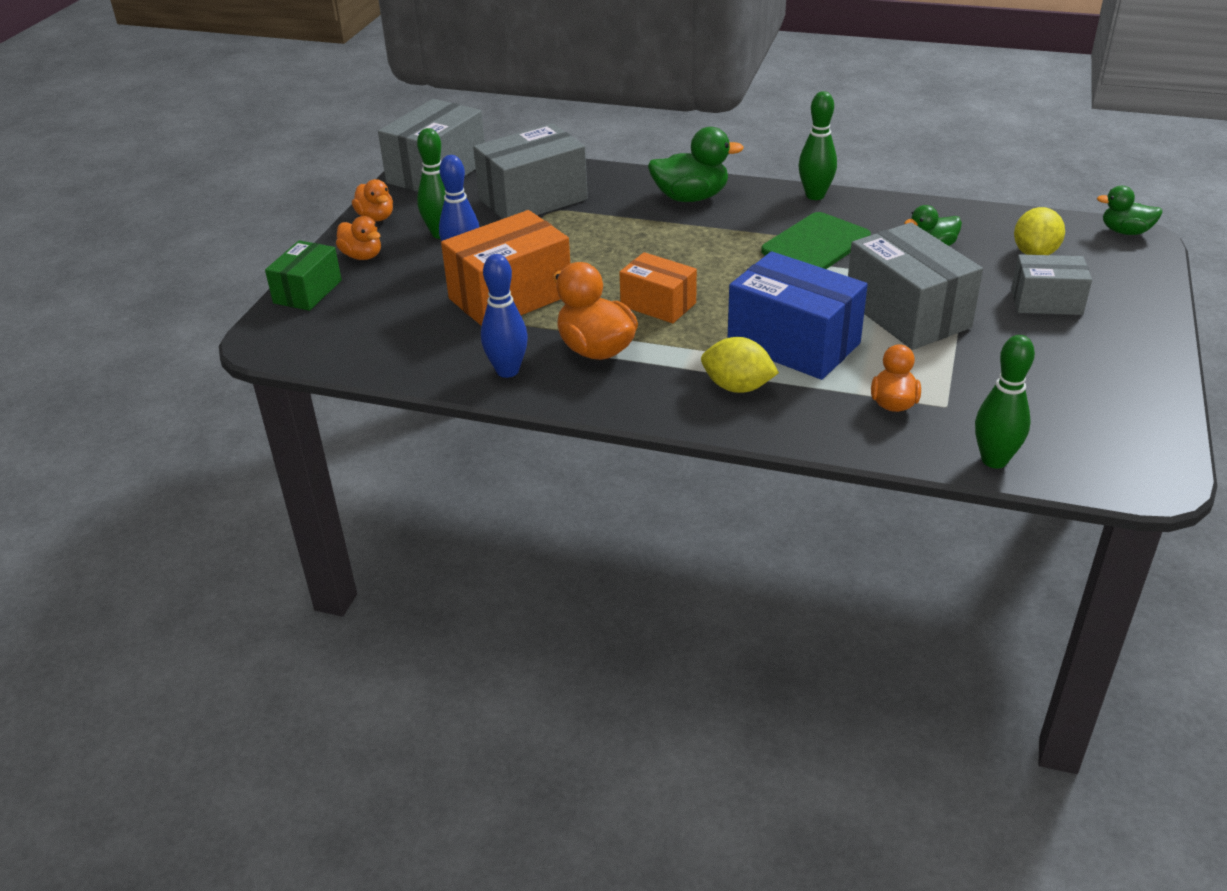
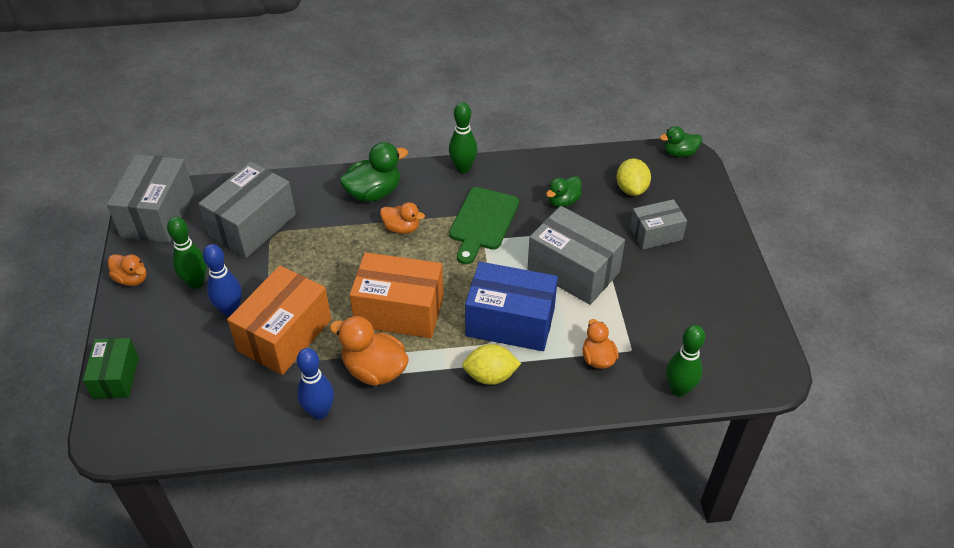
camera: 25 degrees left, 10 degrees up
orange duck [336,216,381,260] -> orange duck moved to [380,202,425,234]
orange box [620,252,697,323] -> orange box [350,252,444,338], size x1.66

